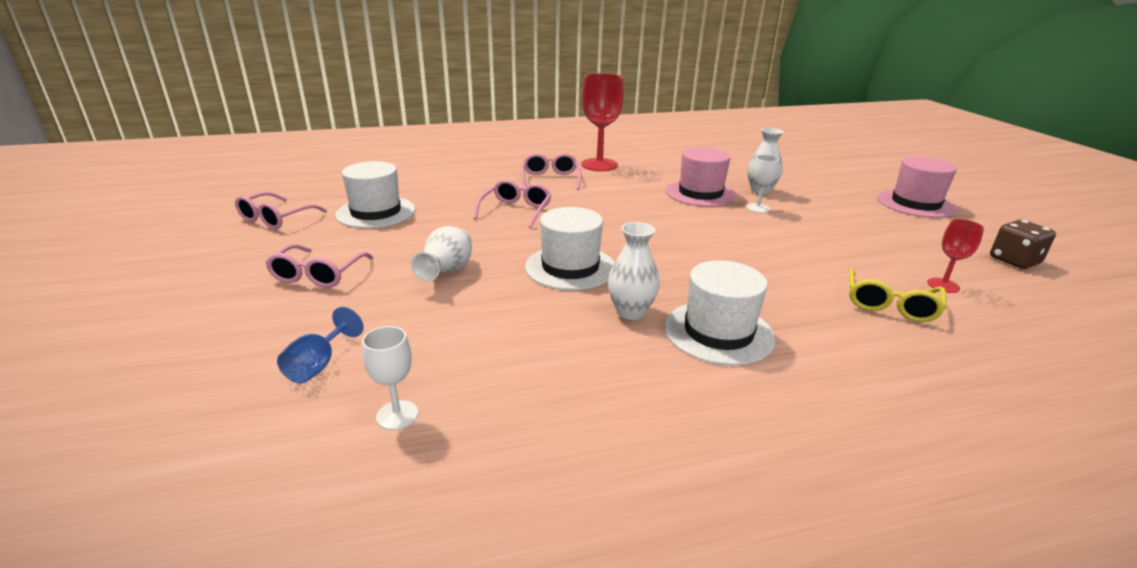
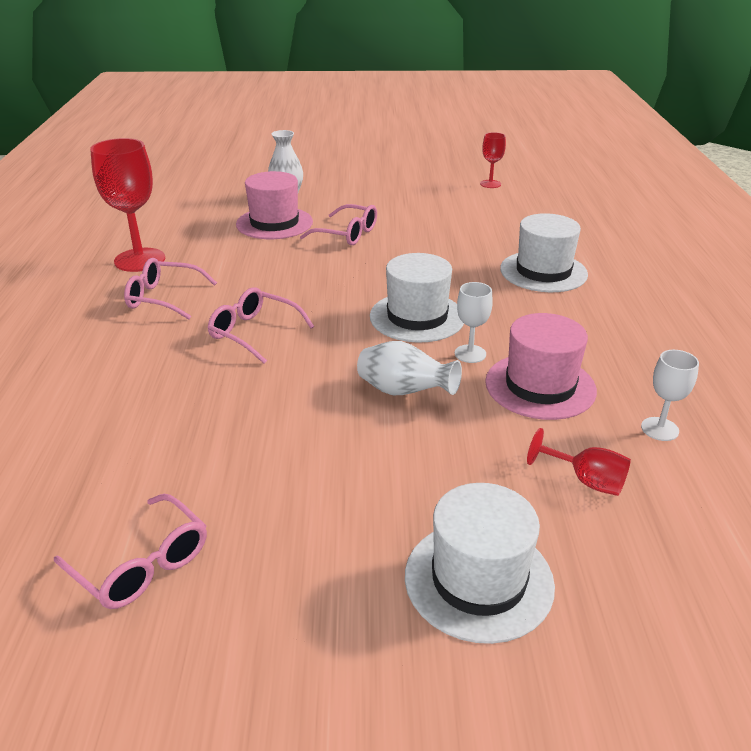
camera: 75 degrees left, 5 degrees up
pink glasses [265,244,373,288] -> pink glasses moved to [300,204,377,245]
blue goblet [277,307,364,384] -> red goblet [527,428,631,496]
white hat [335,161,415,228] -> white hat moved to [405,483,555,644]
white vase [608,222,660,320] -> none
white goblet [746,155,779,213] -> white goblet moved to [455,282,493,363]
yellow glasses [849,268,946,322] -> none
pink hat [877,156,957,218] -> pink hat moved to [485,313,597,420]
brown dice [990,220,1056,269] -> none

